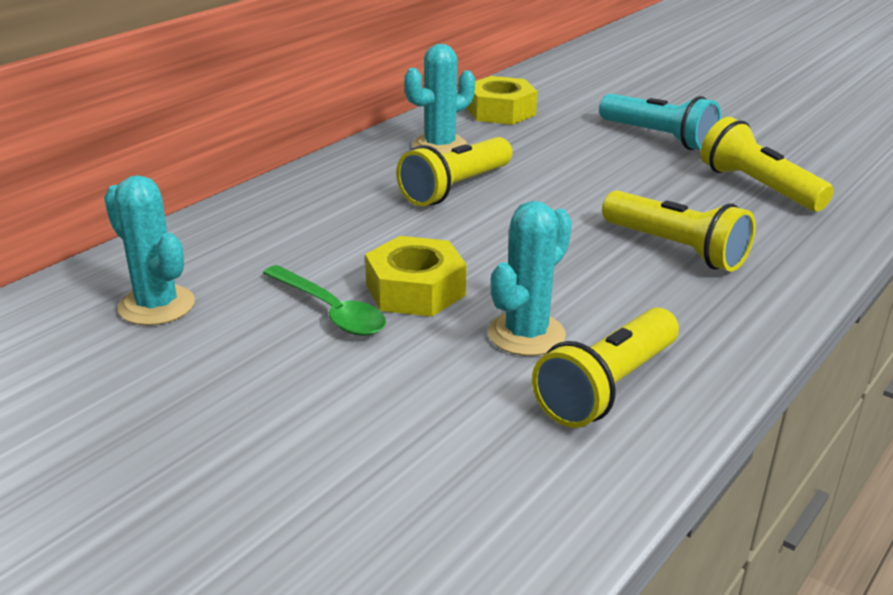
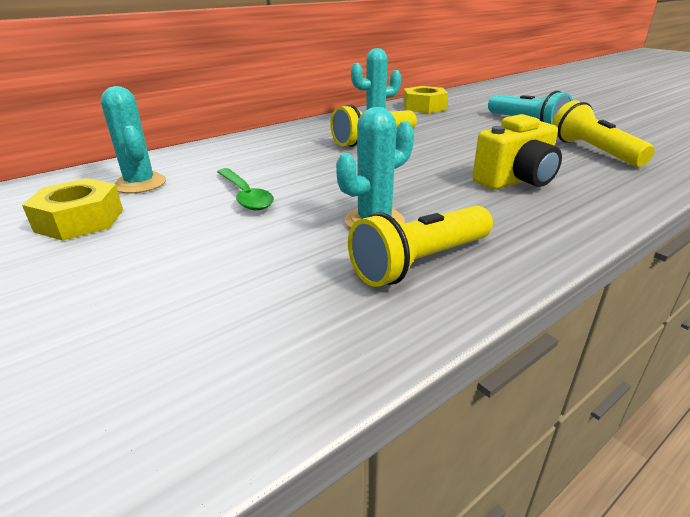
camera: 15 degrees right, 0 degrees up
yellow nut [365,236,467,317] -> yellow nut moved to [22,178,123,241]
yellow flashlight [602,191,755,272] -> yellow camera [472,114,562,190]

